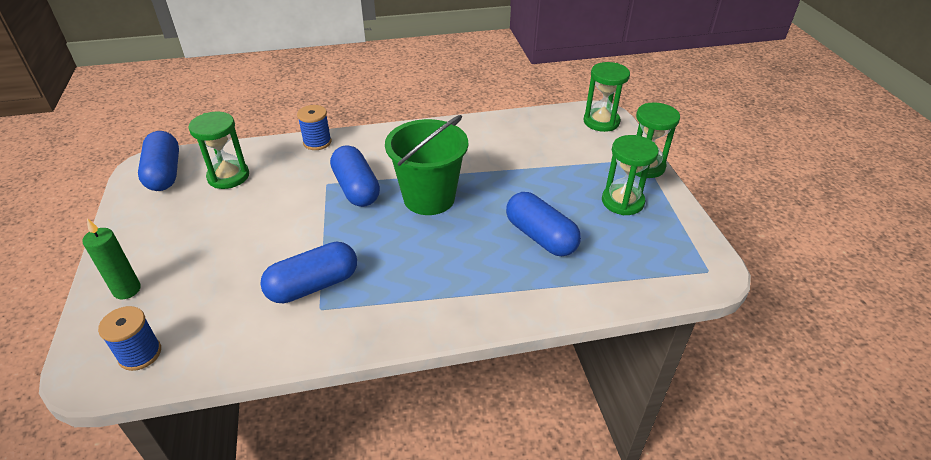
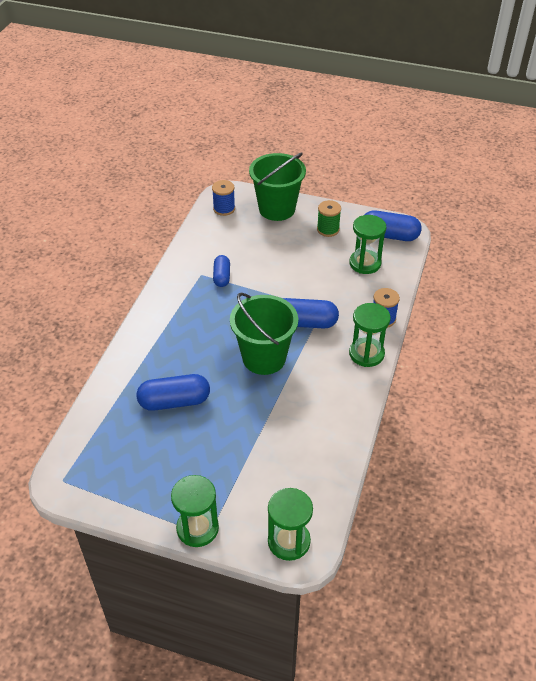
camera: 120 degrees right, 5 degrees up
green candle [82,218,141,299] -> green bucket [249,152,306,221]
blue capsule [260,242,357,303] -> blue capsule [213,255,230,287], size x0.62
green hourglass [602,135,659,215] -> green hourglass moved to [349,303,391,367]
none -> green spool [317,200,341,237]

